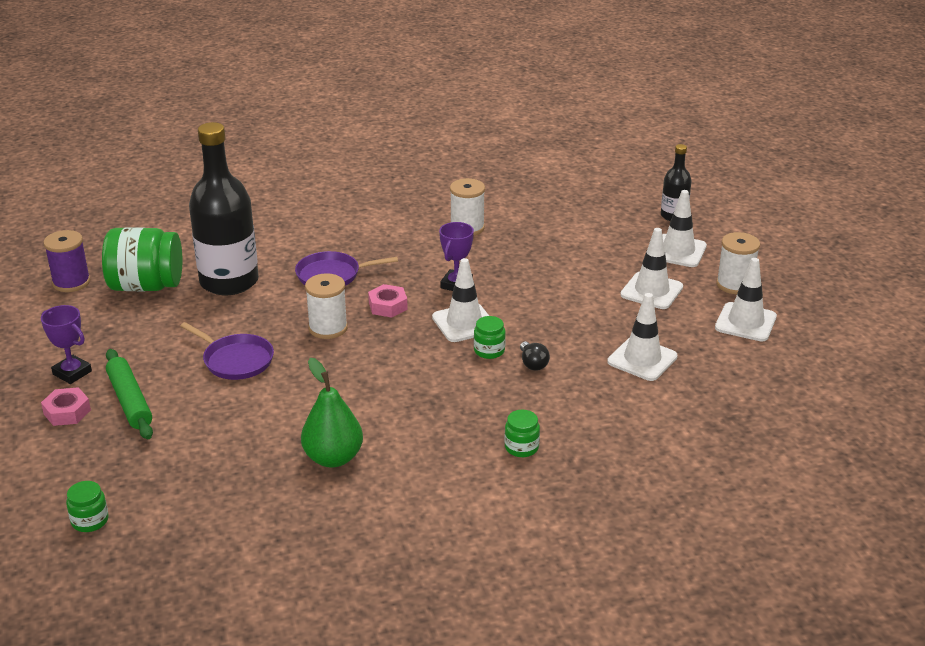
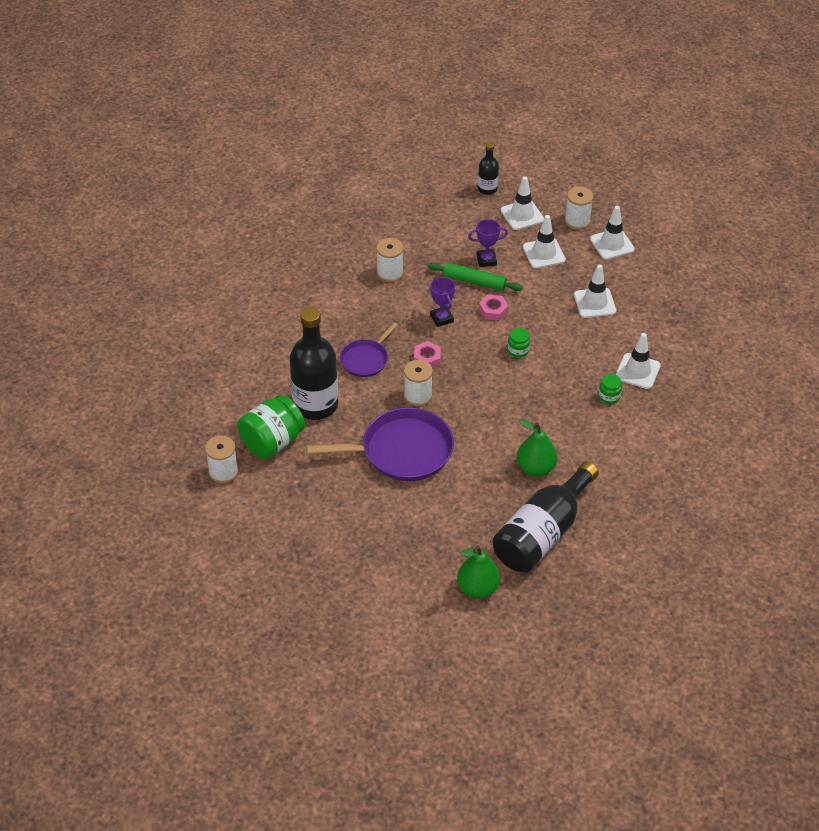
camera: 45 degrees left, 15 degrees up
purple trophy [41,305,92,384] -> purple trophy moved to [468,219,508,267]
pink nut [41,387,91,426] -> pink nut moved to [479,295,508,321]
purple spool [43,230,91,292] -> white spool [205,435,238,483]
green jar [66,481,109,532] -> green pear [457,545,500,599]
green rolling pin [106,349,153,439] -> green rolling pin moved to [427,263,523,291]
purple pan [180,322,274,380] -> purple pan [306,407,454,481], size x1.80
white traffic cone [432,258,489,342] -> white traffic cone moved to [616,333,661,389]
black light bulb [520,342,550,371] -> none
none -> black bottle [493,461,599,572]

